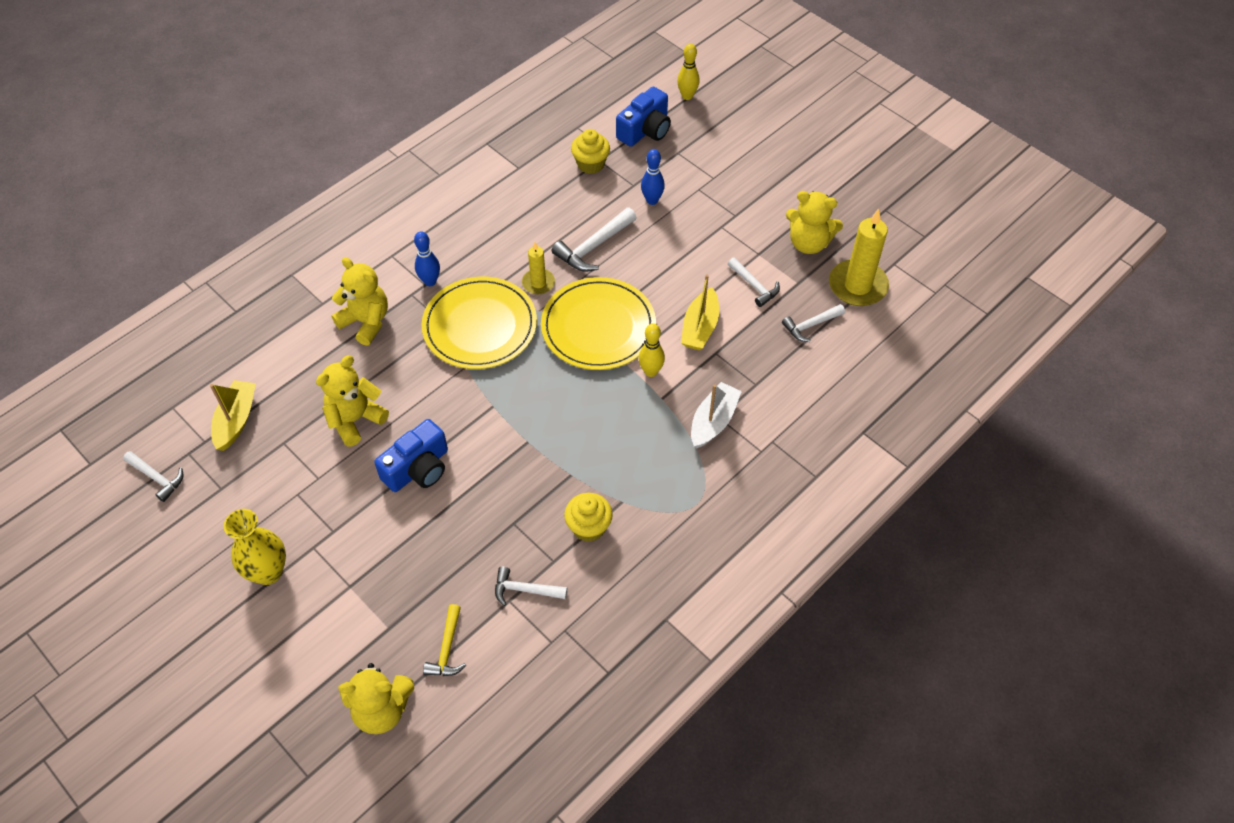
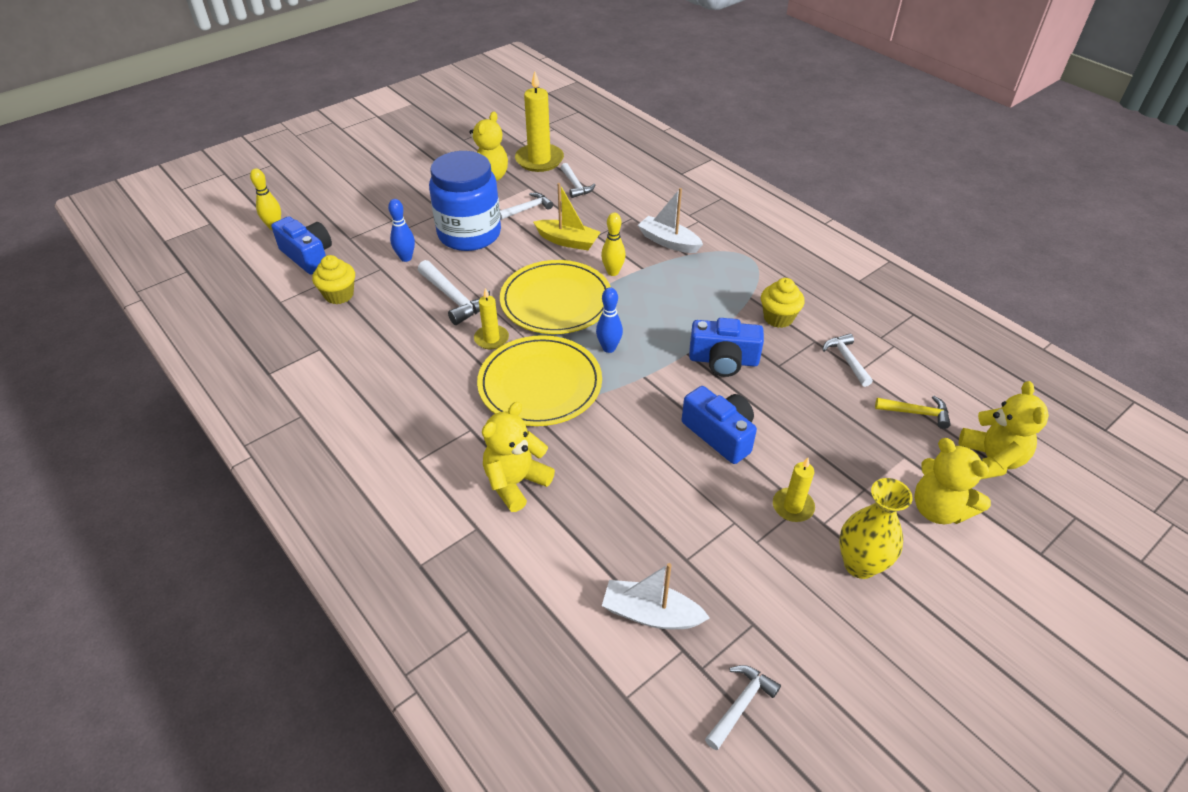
camera: 85 degrees left, 10 degrees down
yellow boat [210,380,256,451] -> white boat [602,563,710,629]
yellow teddy bear [316,355,389,447] -> yellow teddy bear moved to [914,438,991,524]
blue bowling pin [414,231,440,286] -> blue bowling pin moved to [596,287,623,353]
white hammer [495,567,567,606] -> white hammer turned 150 degrees clockwise [822,334,873,387]
none -> blue jar [429,151,501,251]
none -> blue camera [689,318,764,377]
none -> yellow candle [773,458,815,522]

